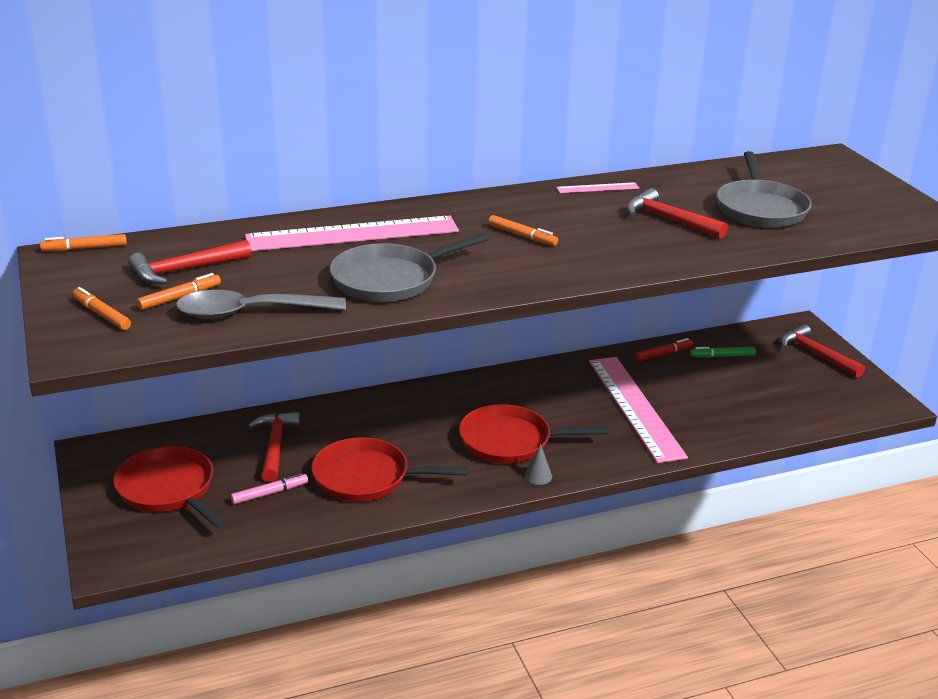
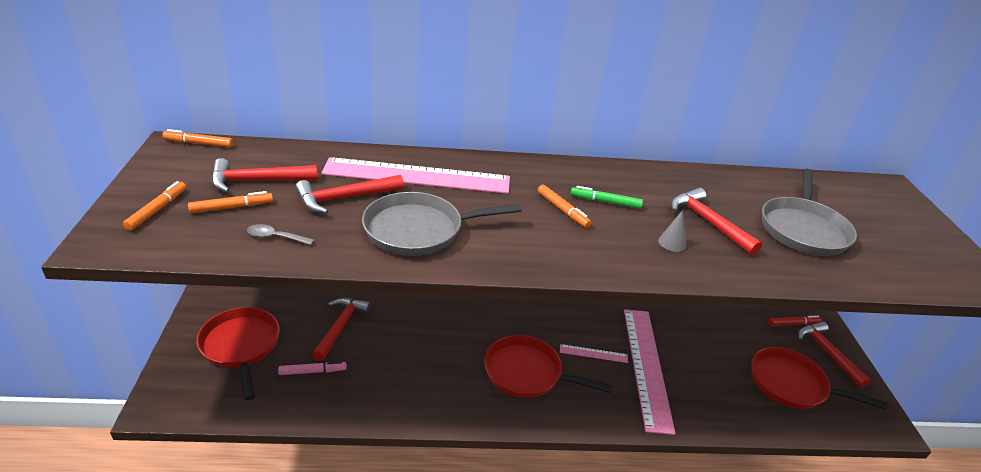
camera: 15 degrees right, 5 degrees up
orange marker [73,287,131,330] -> orange marker turned 45 degrees clockwise [123,181,186,231]
grey spoon [176,290,346,319] -> grey spoon [247,224,314,245], size x0.44
red pan [312,437,468,502] -> red pan moved to [751,347,887,410]
grey cone [525,444,552,485] -> grey cone moved to [658,210,686,252]
pink ruler [556,182,639,193] -> pink ruler moved to [560,344,628,363]
red marker [635,338,693,361] -> red marker moved to [769,315,822,326]
green marker [690,347,756,358] -> green marker moved to [571,186,643,209]
none -> red hammer [295,175,404,214]

